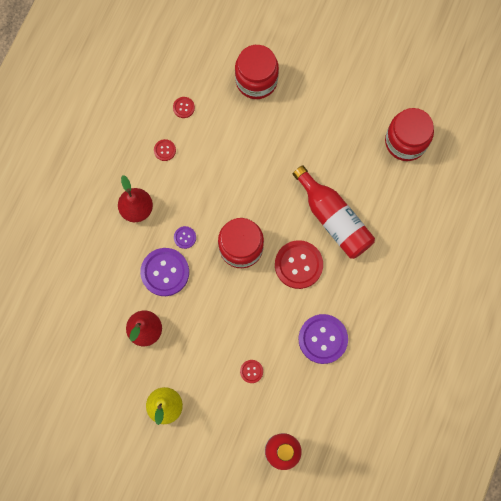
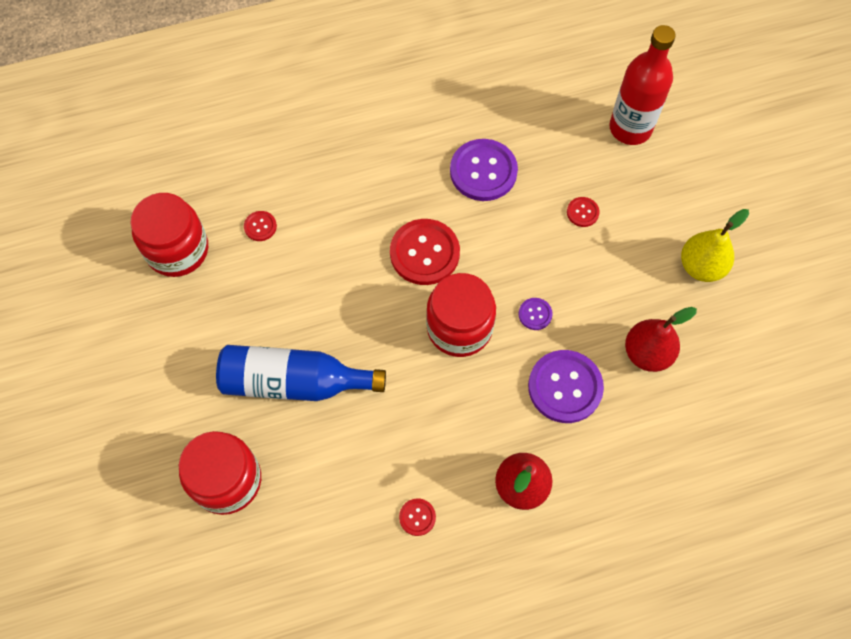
camera: 130 degrees left, 10 degrees down
red button [173,97,195,118] -> red button moved to [244,211,277,241]
purple button [174,226,196,249] -> purple button moved to [518,298,553,330]
red bottle [293,166,375,259] -> none
none -> blue bottle [216,345,386,401]

